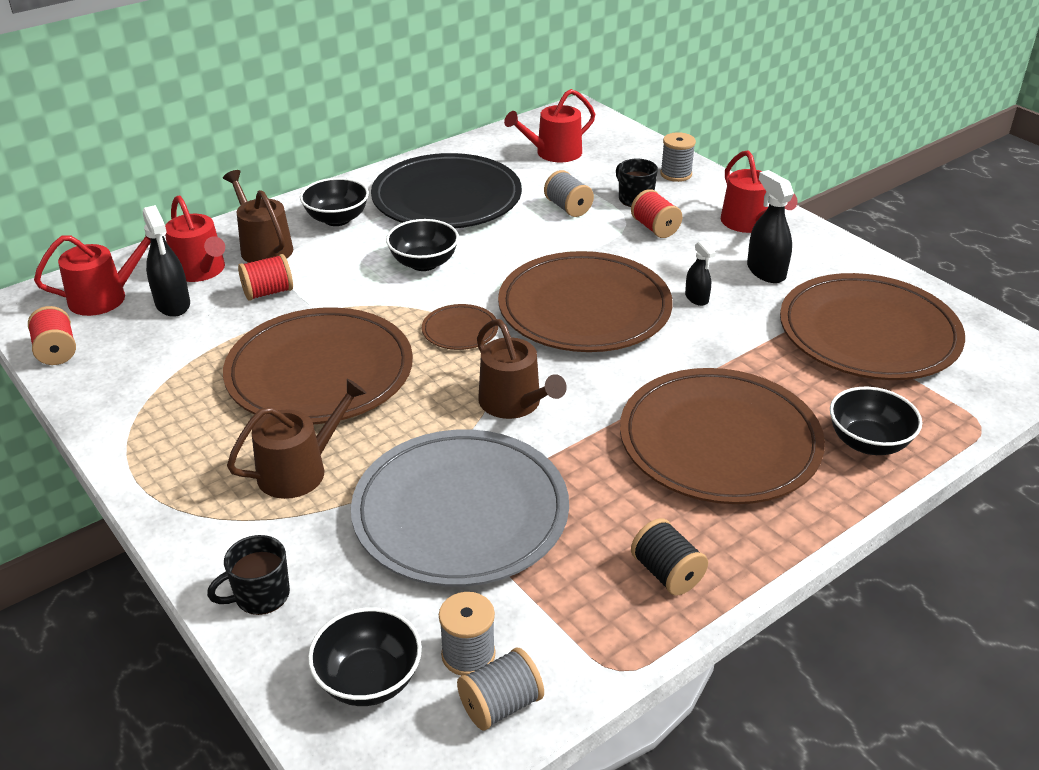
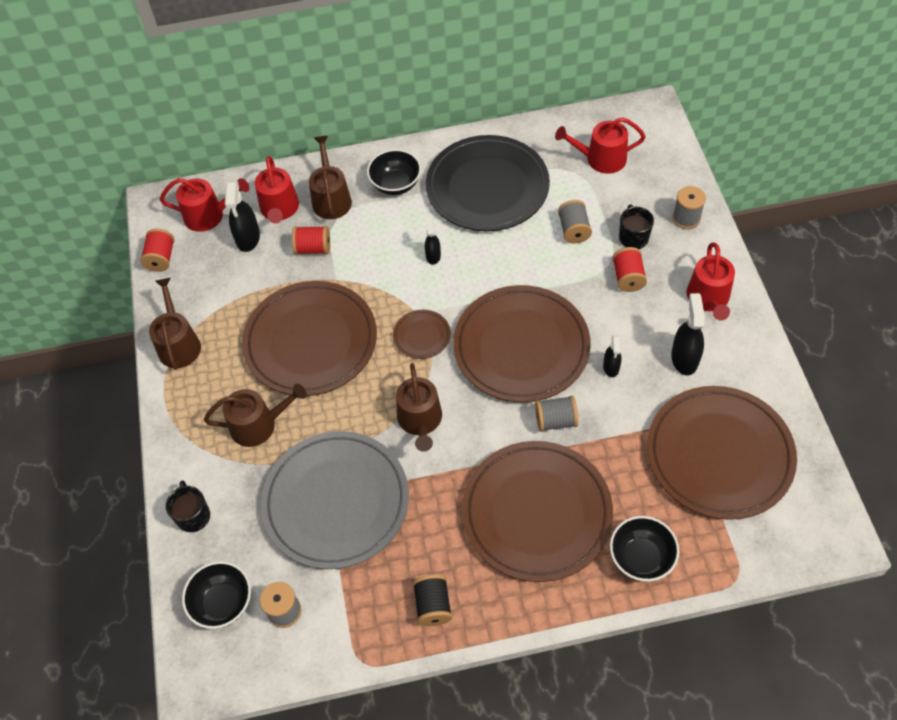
camera: 30 degrees right, 20 degrees up
black mug [207,535,290,615] -> black mug turned 75 degrees clockwise [166,480,210,532]
black bowl [386,219,459,271] -> black spray bottle [425,217,441,265]
grey spool [457,648,544,731] -> grey spool moved to [535,396,578,432]
none -> brown watering can [149,278,201,370]

